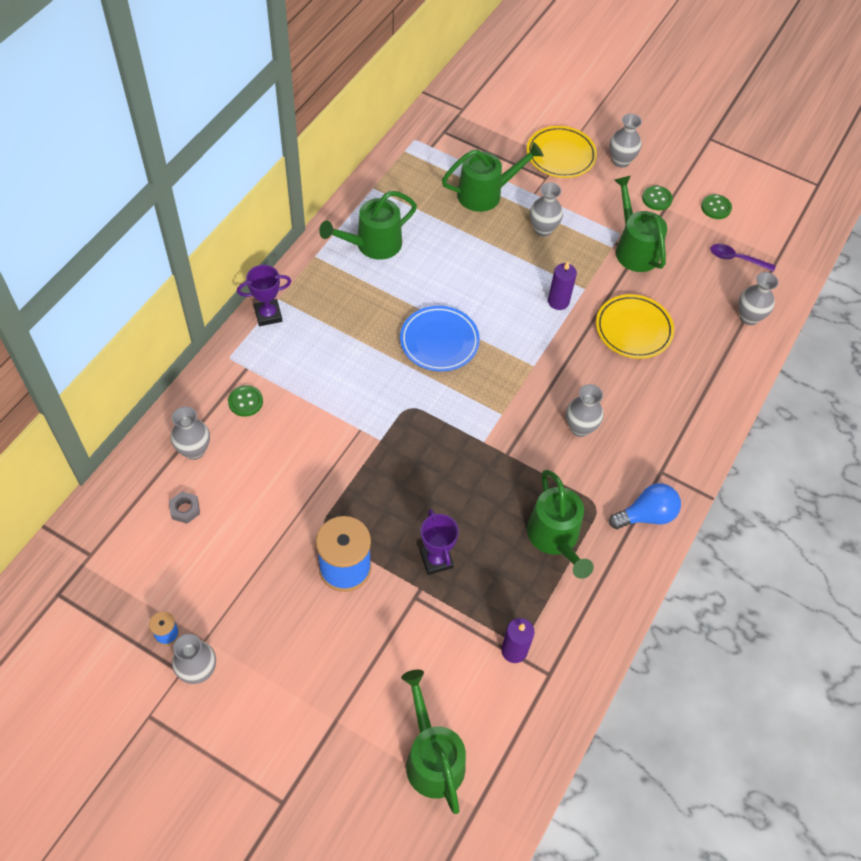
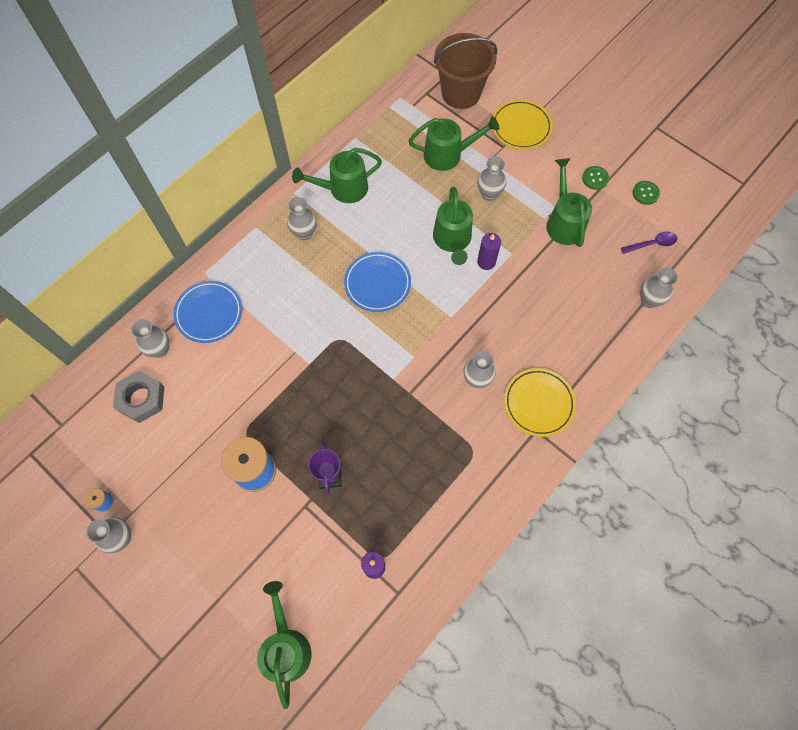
camera: 15 degrees right, 10 degrees up
grey nut [169,491,200,524] -> grey nut [113,371,164,423], size x1.93
green button [228,385,263,417] -> blue plate [173,281,242,343]
purple trophy [237,265,291,326] -> none
green watering can [527,470,594,579] -> green watering can moved to [433,187,473,265]
yellow plate [596,294,674,359] -> yellow plate moved to [504,368,576,437]
grey vase [609,114,642,168] -> grey vase moved to [287,197,317,240]
blue light bulb [609,483,681,529] -> none
purple spoon [711,244,775,272] -> purple spoon turned 135 degrees clockwise [621,232,677,254]
none -> brown bucket [434,33,497,109]

